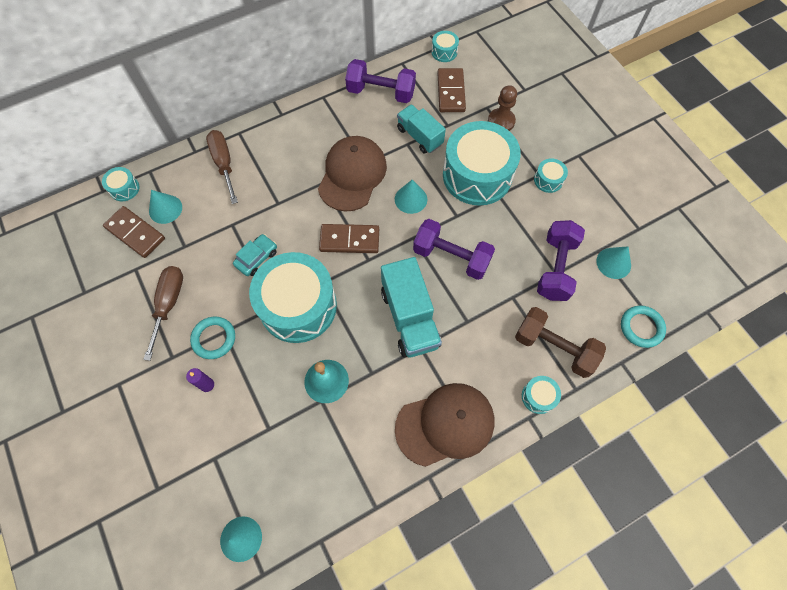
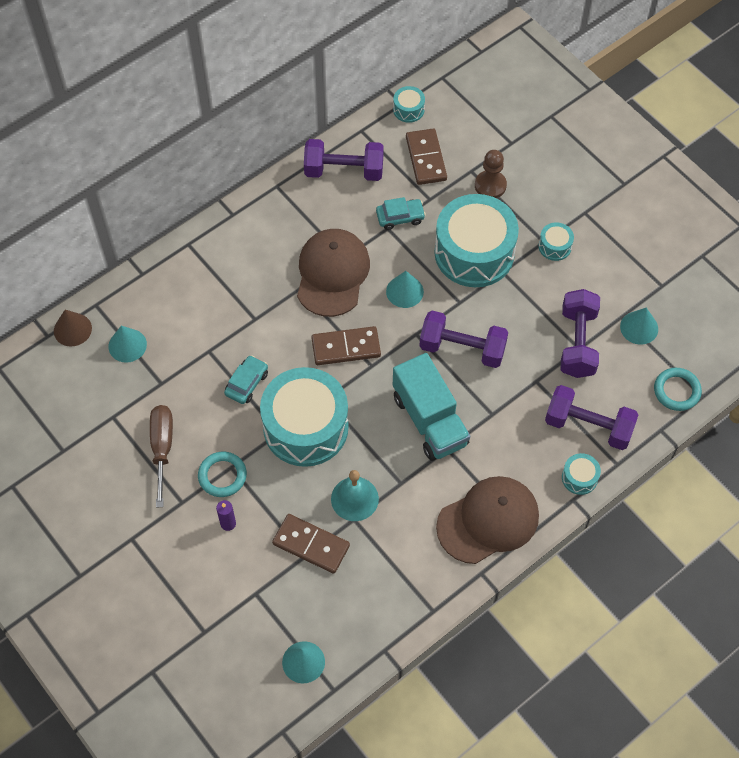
camera: 10 degrees left, 5 degrees down
turquoise drum [102,167,139,201] -> brown cone [54,310,92,346]
brown domino [103,206,165,258] -> brown domino moved to [272,514,350,574]
brown screwdriver [206,130,238,204] -> none
turquoise truck [397,104,446,154] -> turquoise car [376,197,426,230]
brown dumbbell [515,307,606,378] -> purple dumbbell [545,385,638,450]

